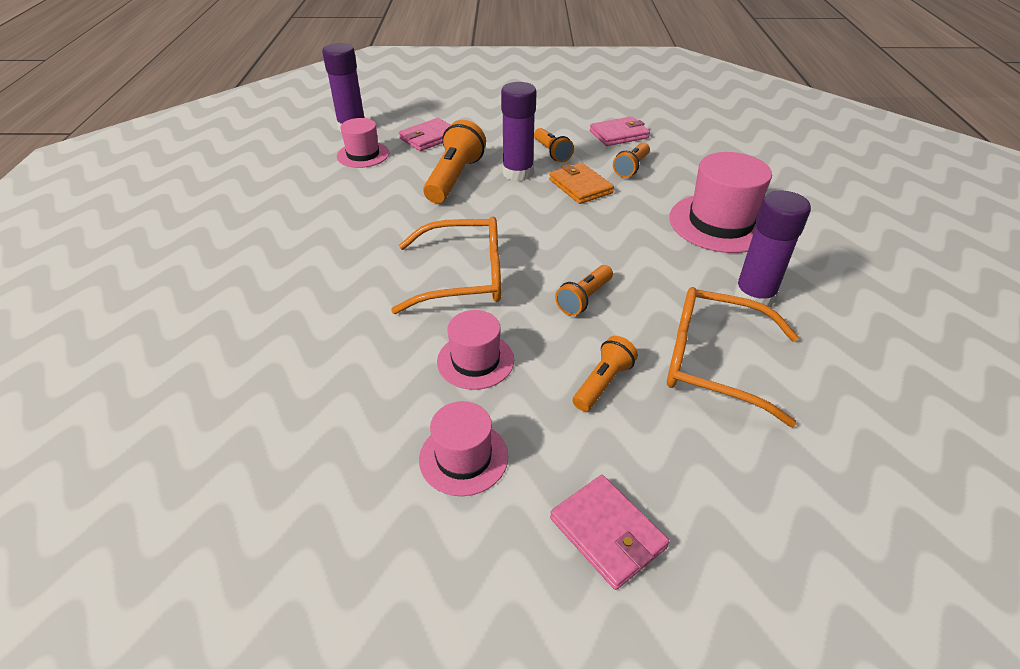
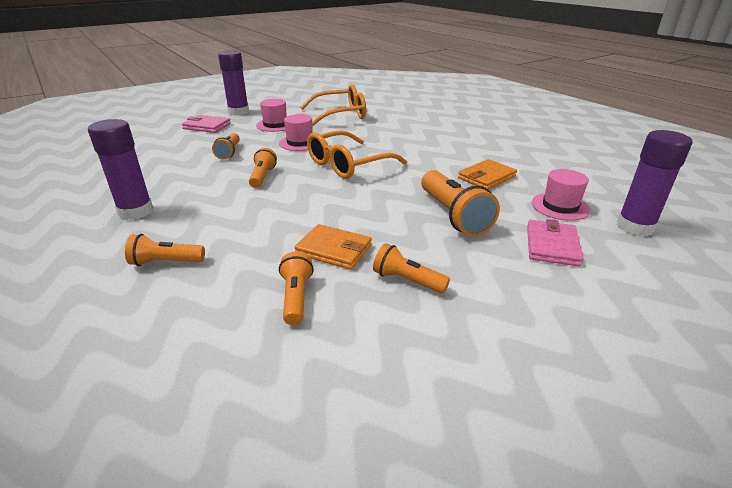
camera: 145 degrees right, 10 degrees down
purple glue stick [501,82,537,181] -> purple glue stick moved to [218,50,249,116]
pink wallet [590,116,650,146] -> none
orange glasses [667,287,799,427] -> orange glasses moved to [300,84,366,126]
pink hat [669,152,772,253] -> orange flashlight [125,234,205,266]
none -> orange wallet [458,159,517,189]

